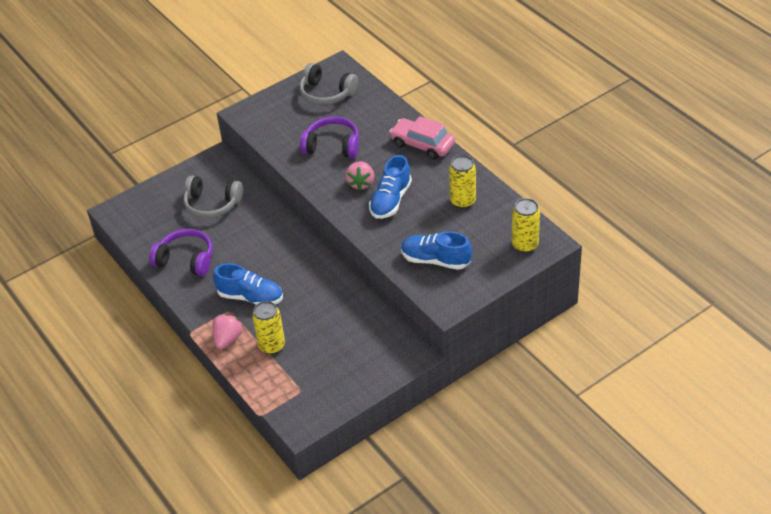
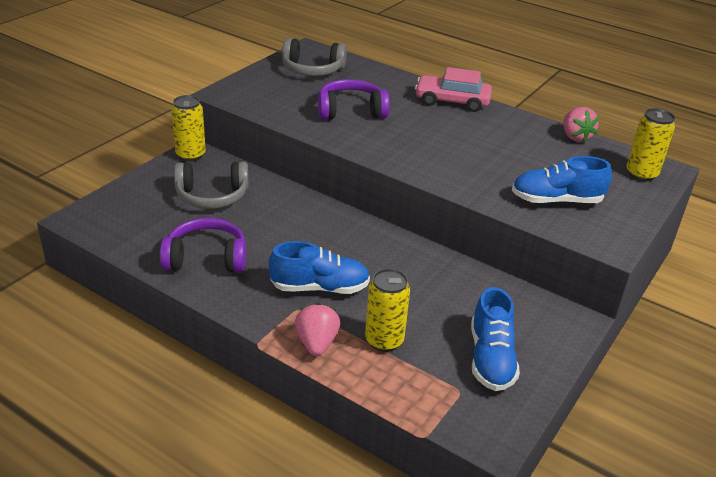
camera: 25 degrees left, 10 degrees down
pink strawberry [345,161,374,191] -> pink strawberry moved to [563,107,599,142]
blue shoe [369,155,412,219] -> blue shoe moved to [471,287,520,391]
yellow can [449,155,476,209] -> yellow can moved to [171,95,206,162]

